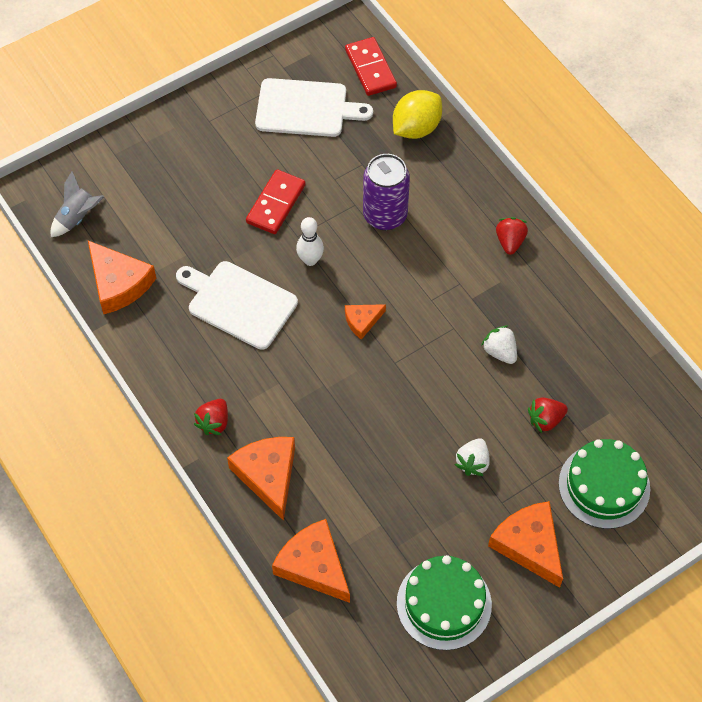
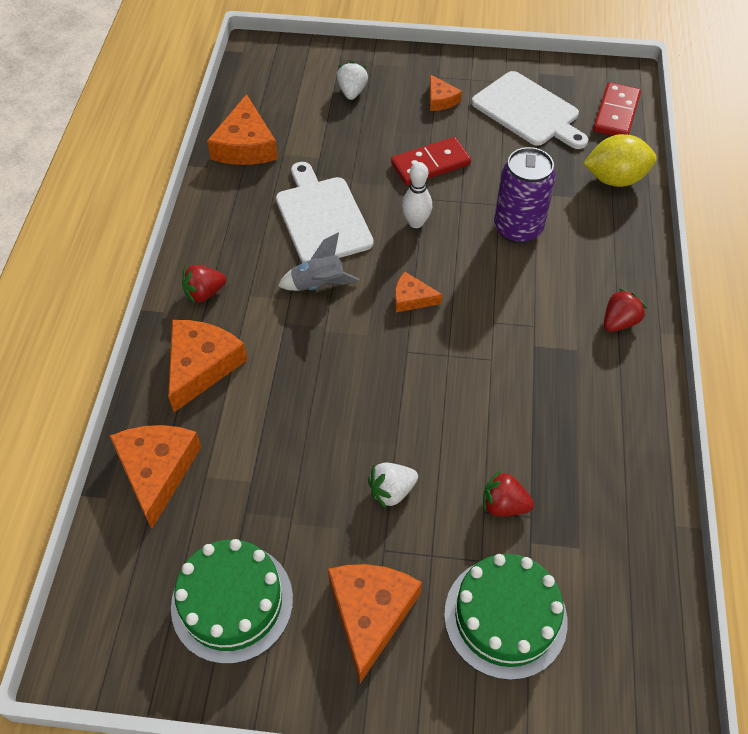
camera: 40 degrees right, 5 degrees down
grey rocket [51,171,105,237] -> grey rocket moved to [278,232,359,291]
white strawberry [481,325,517,364] -> white strawberry moved to [337,61,368,100]
none -> orange cheese [430,74,462,111]

